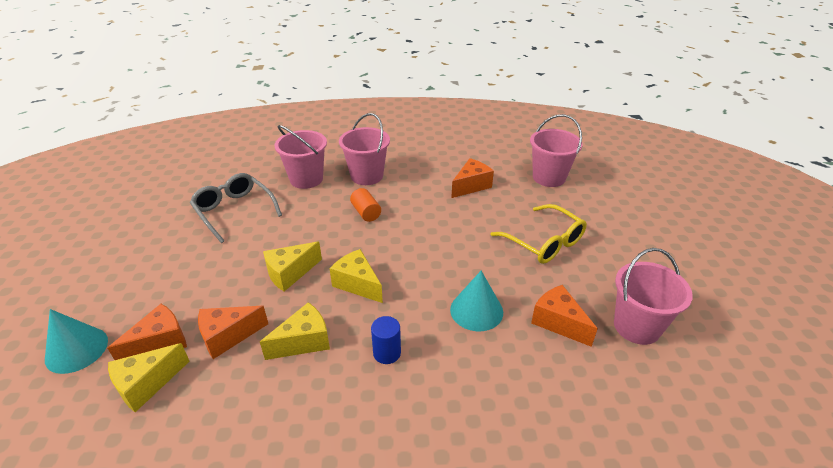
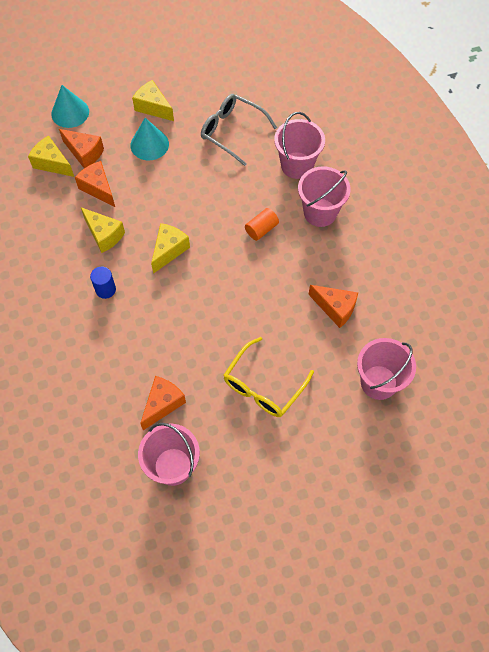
camera: 75 degrees right, 25 degrees up
grey glasses [190,173,282,243] -> grey glasses turned 90 degrees counterclockwise [201,94,277,166]
yellow cheese [263,241,322,292] -> yellow cheese moved to [132,80,174,121]
turquoise cone [450,271,503,331] -> turquoise cone moved to [130,118,169,160]

